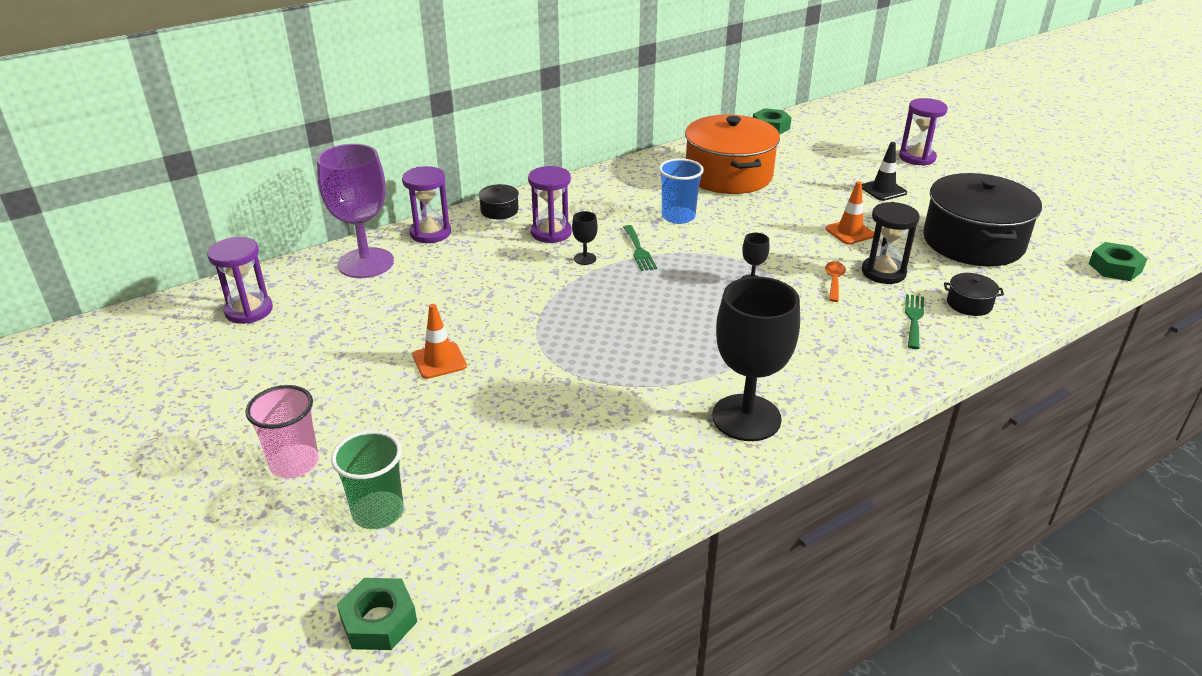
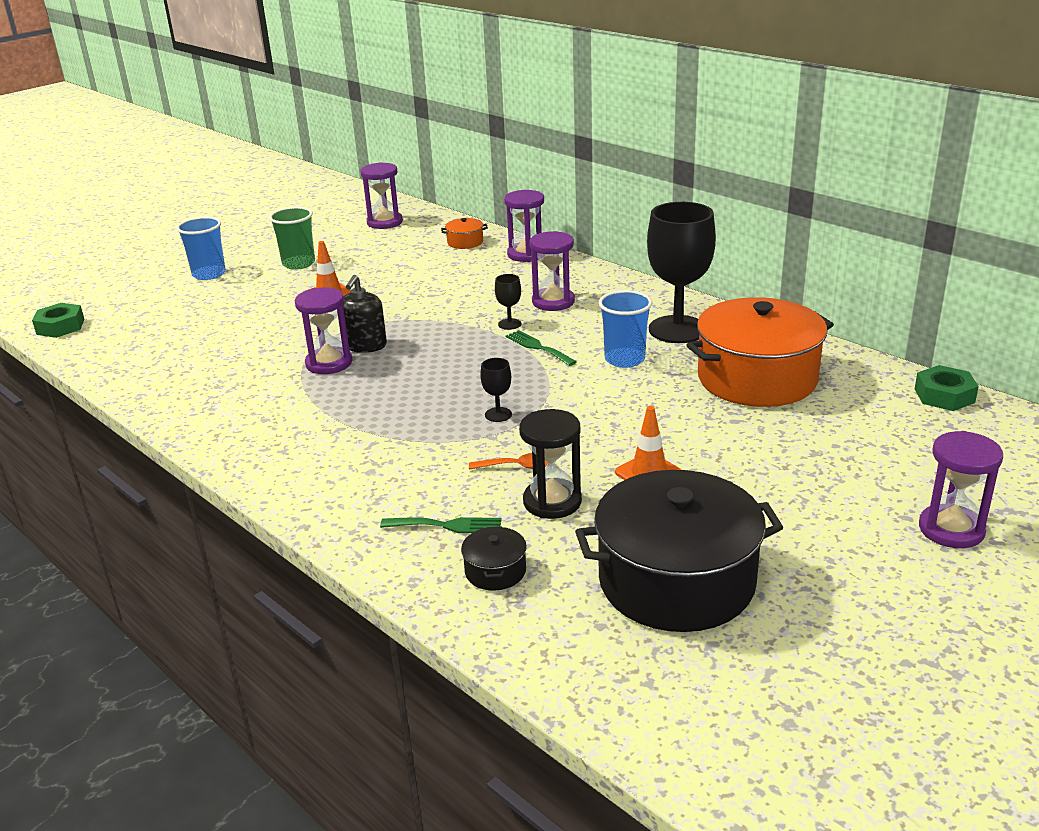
camera: 80 degrees right, 5 degrees down
pink cup [245,385,319,478] -> blue cup [176,217,226,280]
purple goblet [317,144,394,278] -> orange pot [441,218,488,249]
green cup [331,430,404,529] -> green cup moved to [269,207,315,270]
black pot [478,184,519,219] -> none
green fork [623,225,657,271] -> green fork turned 75 degrees clockwise [506,330,577,366]
black goblet [712,276,800,441] -> black goblet moved to [647,202,716,343]
black traffic cone [862,142,907,201] -> none
green nut [1089,242,1147,281] -> none
none -> purple hourglass [295,287,352,374]
none -> black soap dispenser [343,275,387,353]

